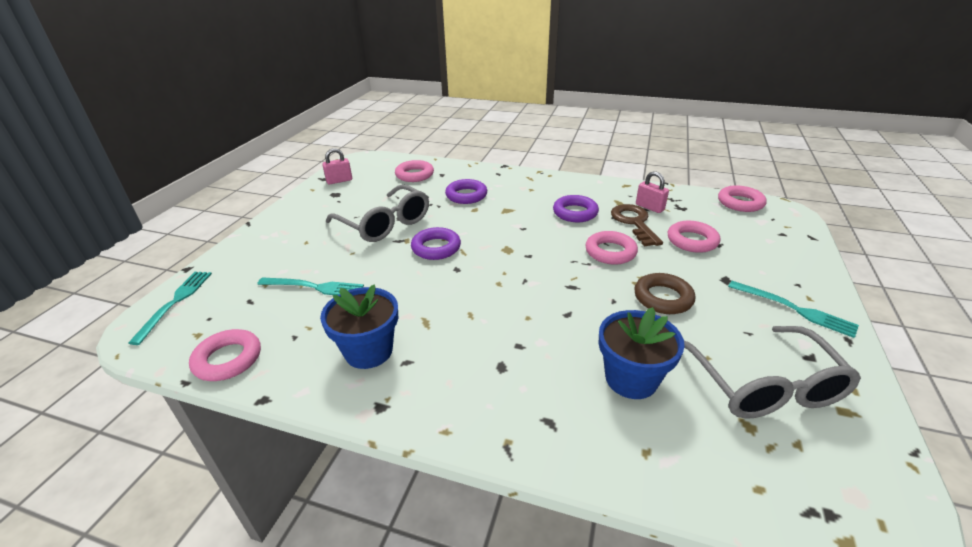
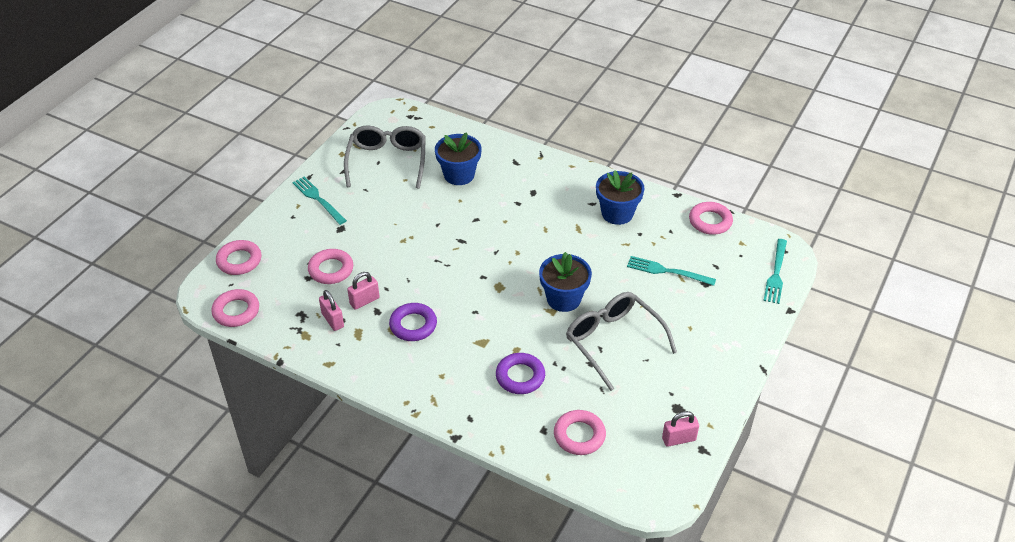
camera: 170 degrees left, 10 degrees up
purple ring [411,227,461,260] -> blue flower pot [539,252,592,312]
pink ring [585,231,638,265] -> pink ring moved to [216,240,261,275]
brown key [611,204,663,247] -> pink padlock [347,272,380,310]
brown ring [634,273,695,314] -> none

